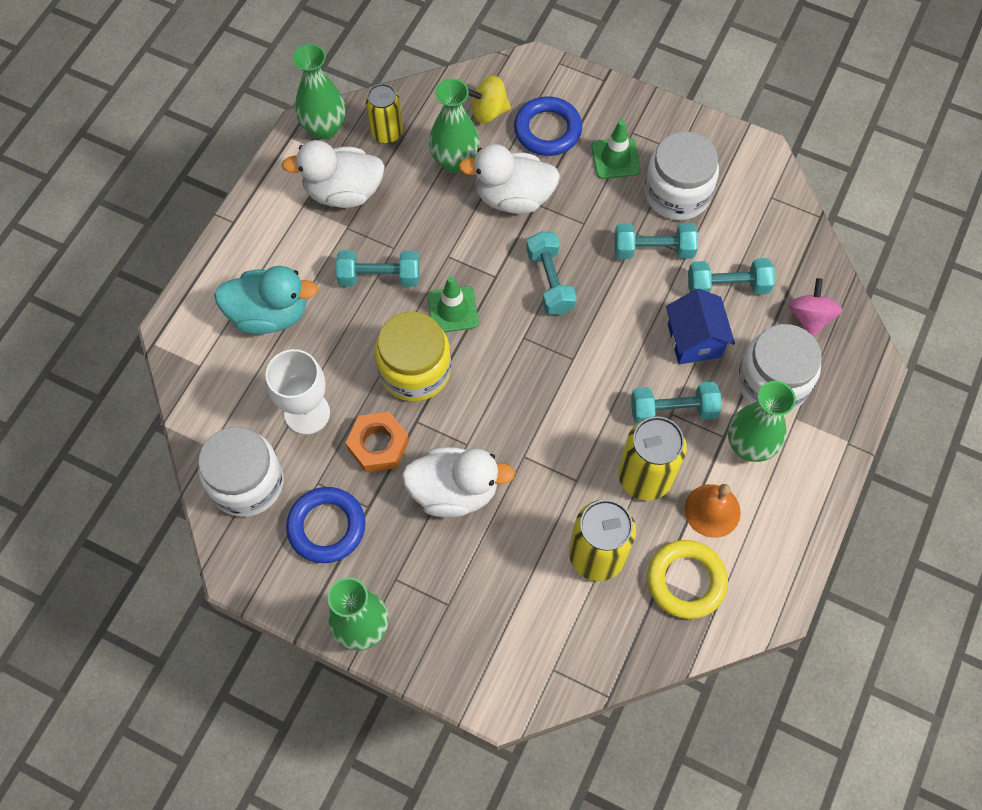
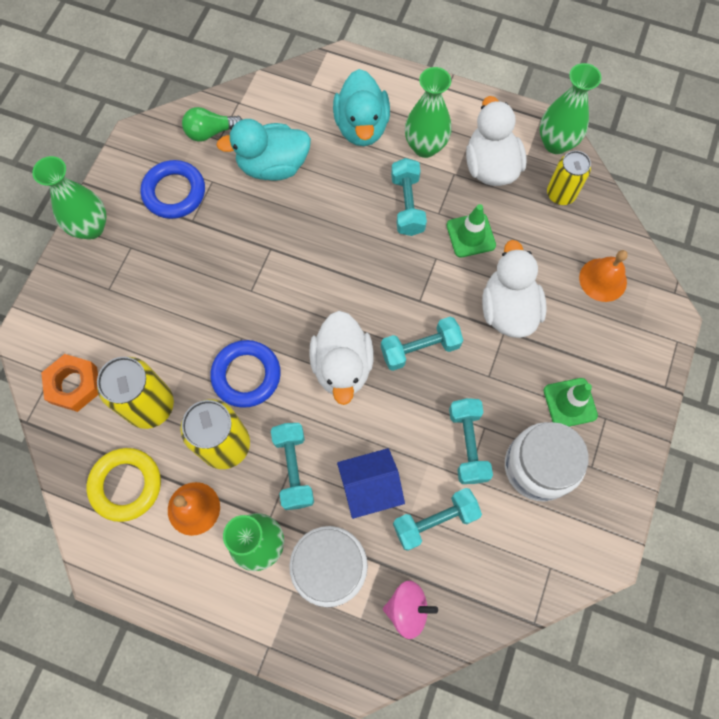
camera: 85 degrees right, 5 degrees up
white jar [198,427,284,517] -> green light bulb [182,107,243,142]
white goblet [265,349,330,435] -> turquoise duck [216,119,311,181]
orange nut [346,412,409,472] -> orange nut moved to [41,354,99,412]
yellow jar [375,312,451,401] -> none
white duck [402,447,515,518] -> white duck moved to [309,311,373,405]
green traffic cone [427,276,479,332] -> green traffic cone moved to [447,204,496,257]
green vase [429,79,480,173] -> green vase moved to [405,67,451,158]
yellow spinning top [468,76,511,123] -> orange bell [579,250,628,302]
blue ring [514,96,582,156] -> blue ring moved to [210,340,281,408]
turquoise dumbbell [688,258,775,295] -> turquoise dumbbell turned 75 degrees clockwise [393,488,482,551]

